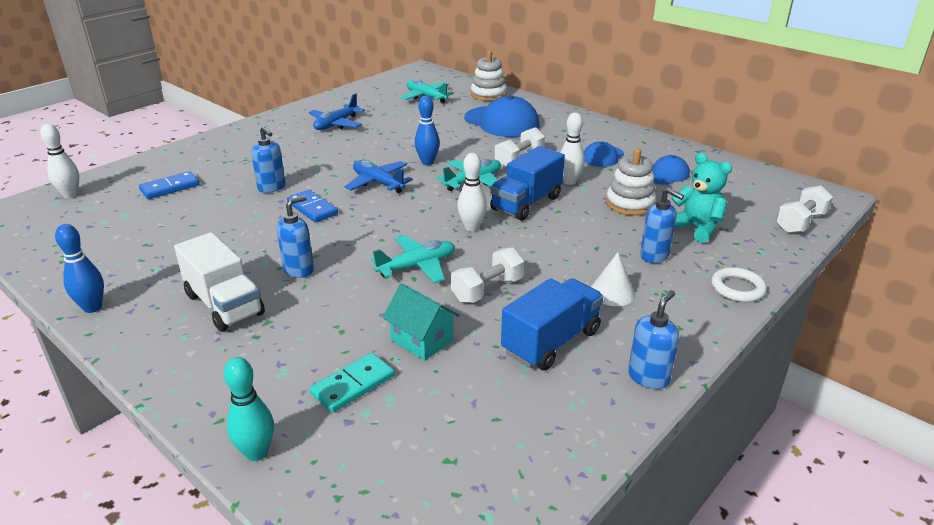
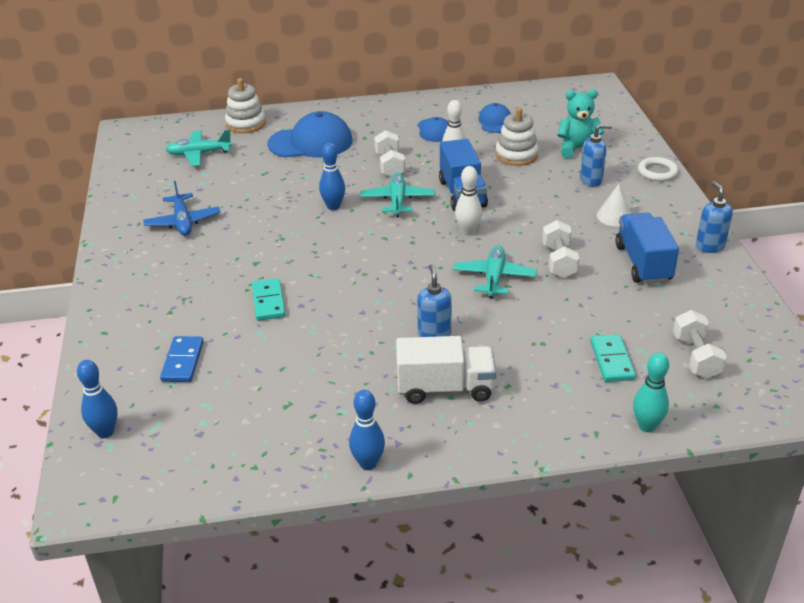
camera: 50 degrees left, 5 degrees up
white bowling pin [40,124,79,198] -> blue bowling pin [77,360,118,438]
blue soap dispenser [251,126,286,193] -> turquoise domino [252,278,285,321]
blue domino [287,190,338,223] -> none
blue plane [345,160,413,193] -> none
turquoise house [383,283,459,361] -> none
white dumbbell [776,185,833,234] -> white dumbbell moved to [673,310,727,379]

